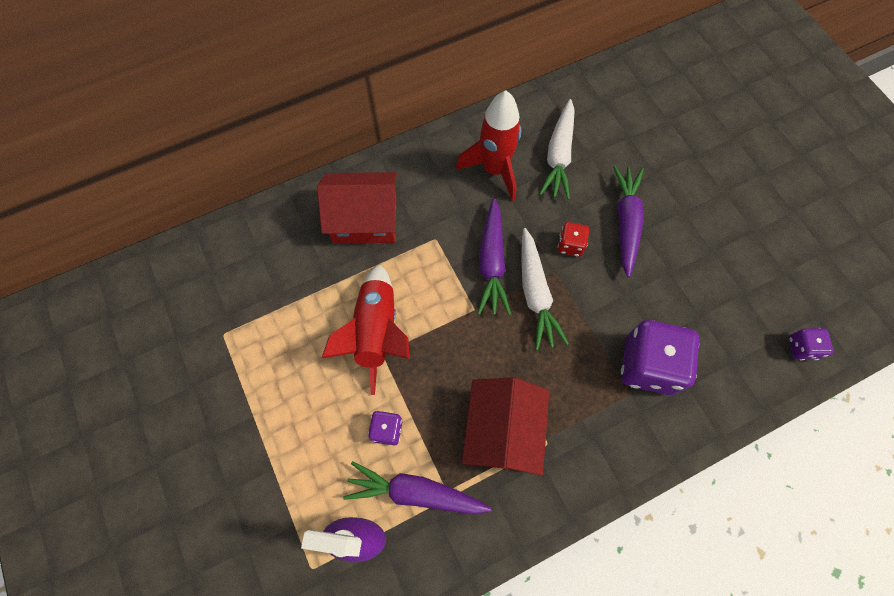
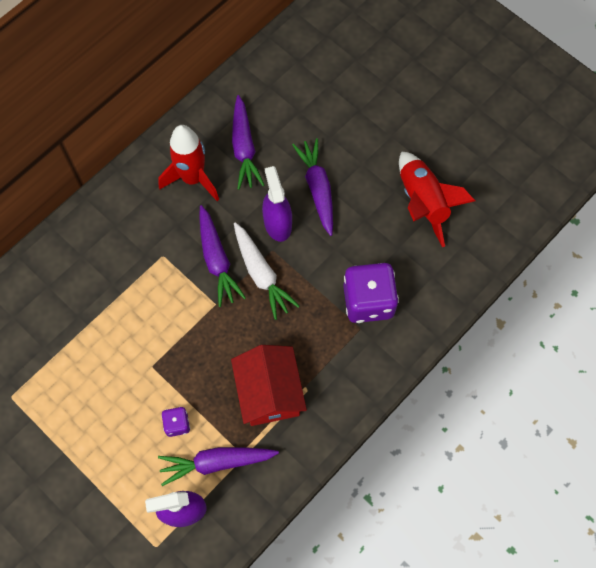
camera: 20 degrees left, 0 degrees up
red house [317,172,397,244] -> none
red rocket [321,264,410,395] -> red rocket moved to [399,151,475,247]
white carrot [539,99,575,200] -> purple carrot [232,95,264,190]
red dice [558,222,589,257] -> purple spray bottle [262,166,292,242]
purple dice [789,328,833,360] -> none

